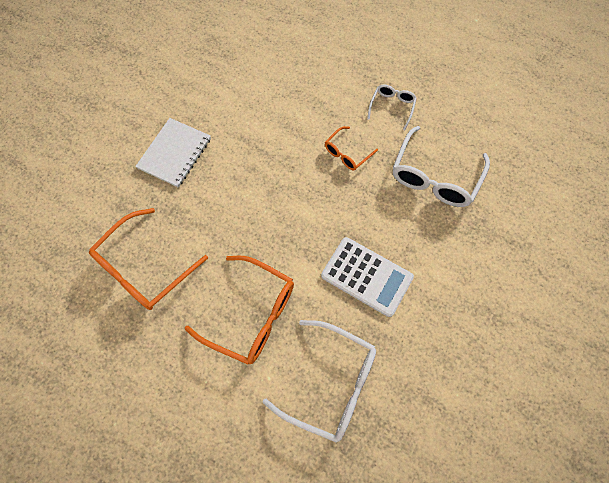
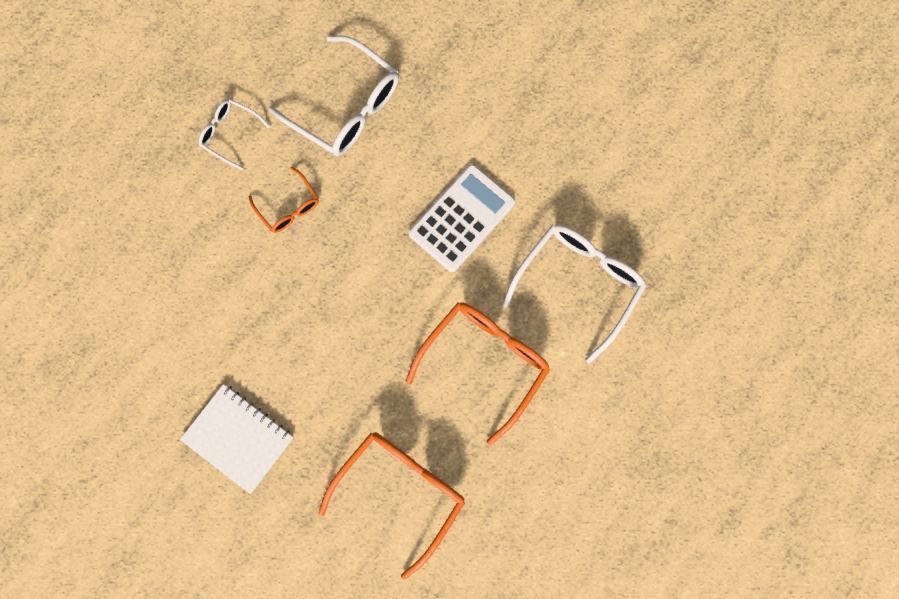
camera: 80 degrees left, 10 degrees up
orange glasses [89,208,208,310] -> orange glasses turned 105 degrees counterclockwise [319,432,465,580]

